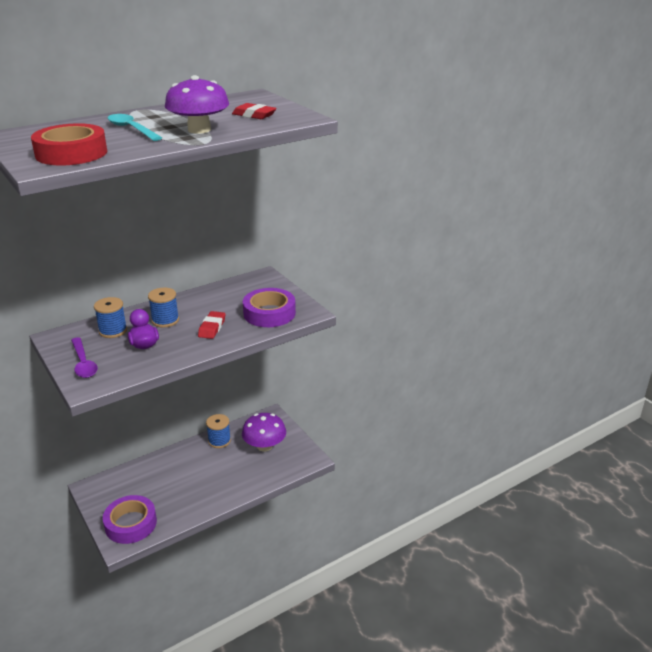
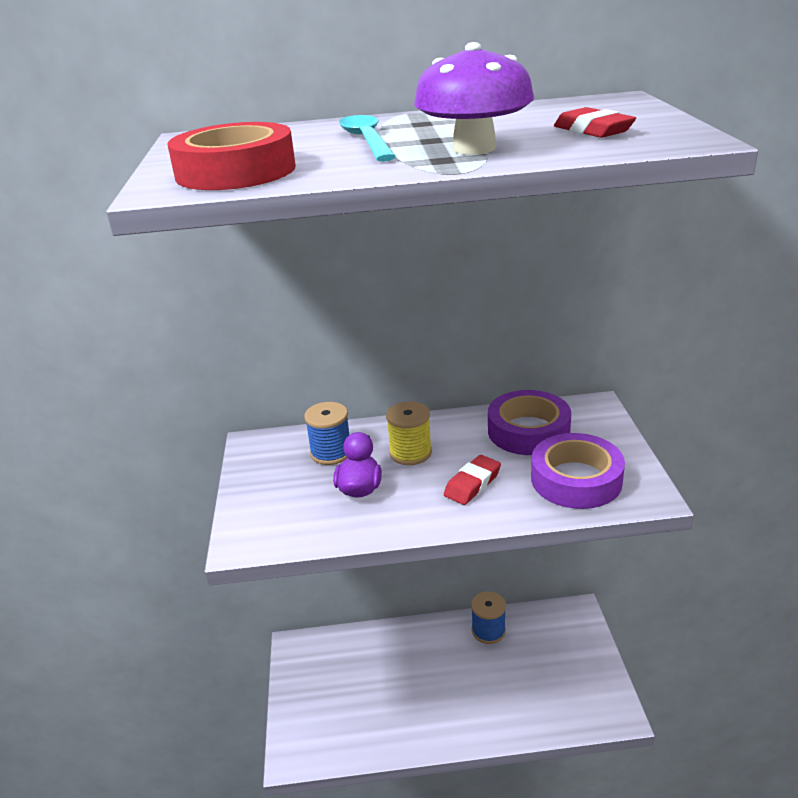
camera: 30 degrees right, 0 degrees up
purple spoon [71,337,98,378] -> none
purple tape [103,495,157,544] -> purple tape moved to [488,390,571,455]
blue spool [148,288,179,327] -> yellow spool [386,401,432,465]
purple mushroom [242,413,286,452] -> none

